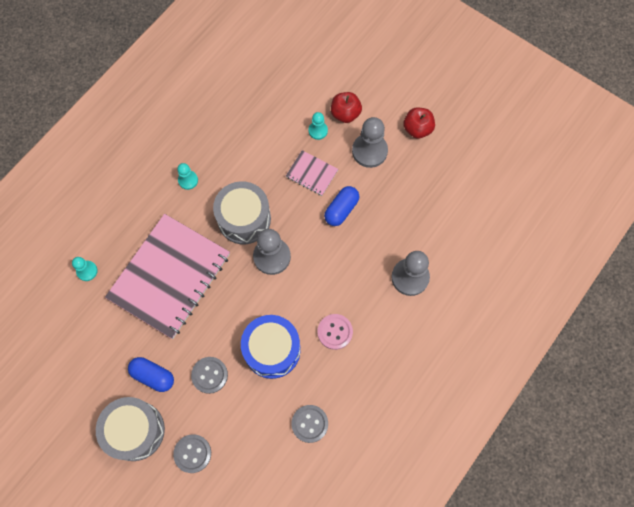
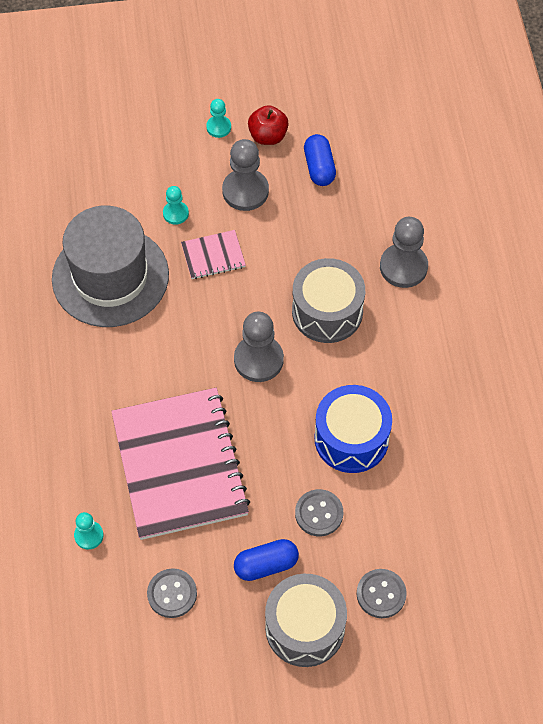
camera: 45 degrees left, 10 degrees down
turquoise pawn [177,163,198,190] -> turquoise pawn moved to [206,99,231,138]
grey drum [213,181,271,244] -> grey drum moved to [292,258,365,343]
grey button [291,405,328,443] -> grey button moved to [147,568,197,618]
pink button [317,314,353,350] -> none
blue capsule [324,186,359,226] -> blue capsule moved to [304,134,336,186]
red apple [331,92,362,123] -> none
none -> grey hat [52,206,169,327]

